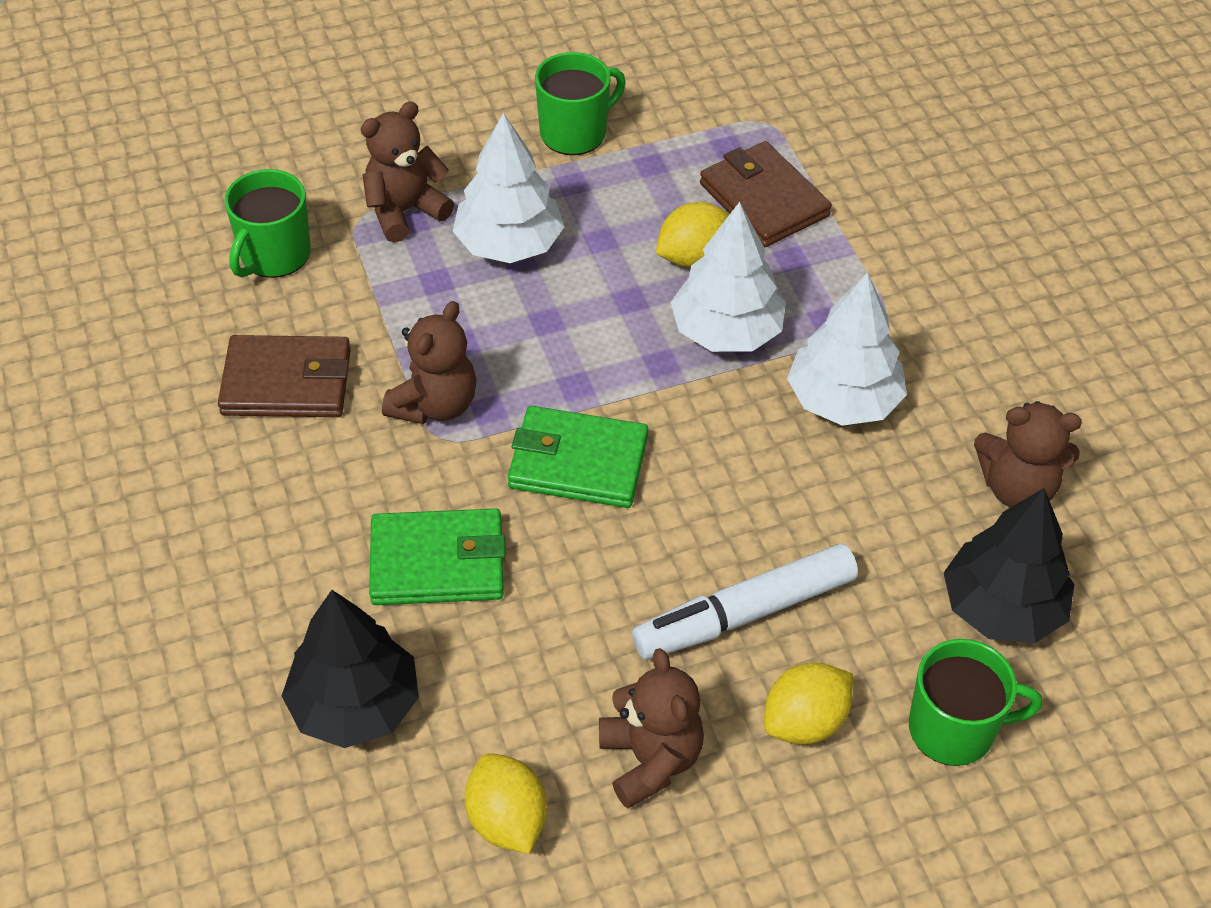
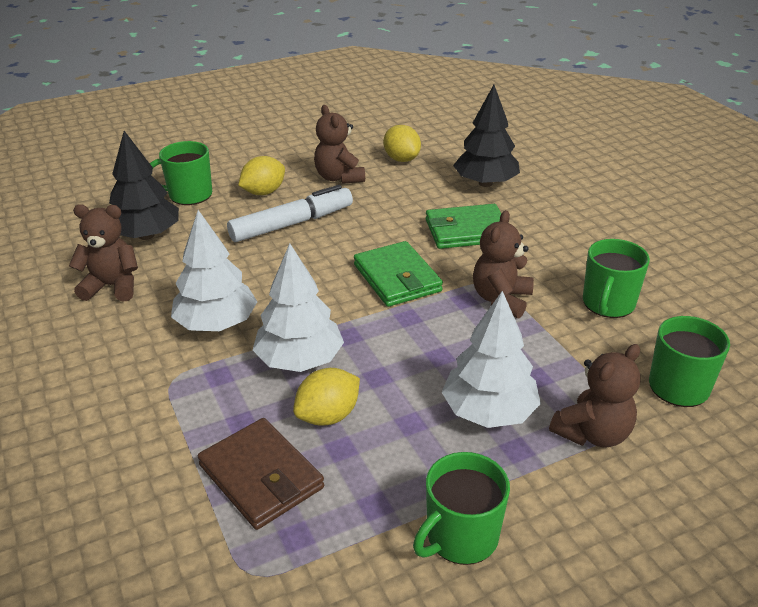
camera: 175 degrees right, 15 degrees down
brown wallet [218,335,351,417] -> green mug [583,239,650,318]
green wallet [508,406,648,508] -> green wallet turned 60 degrees clockwise [354,241,443,307]

